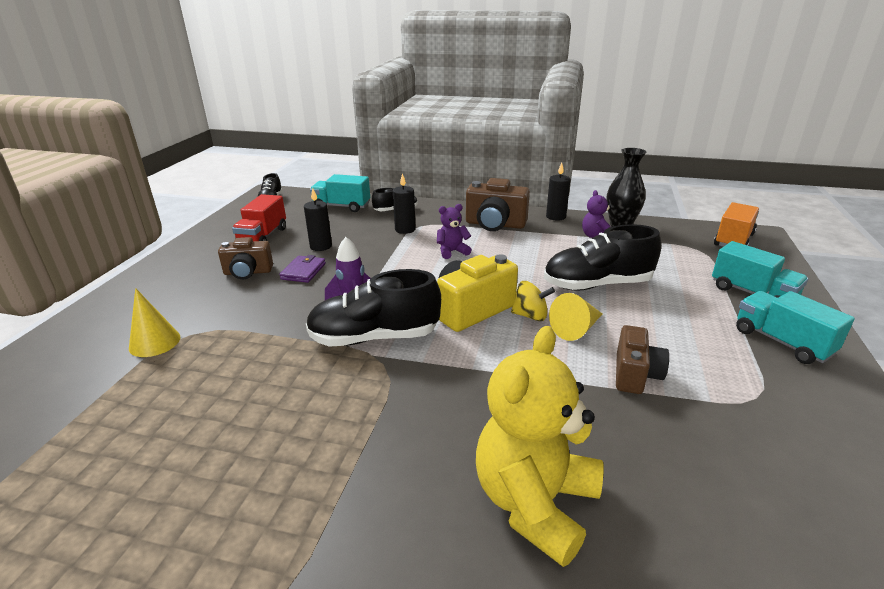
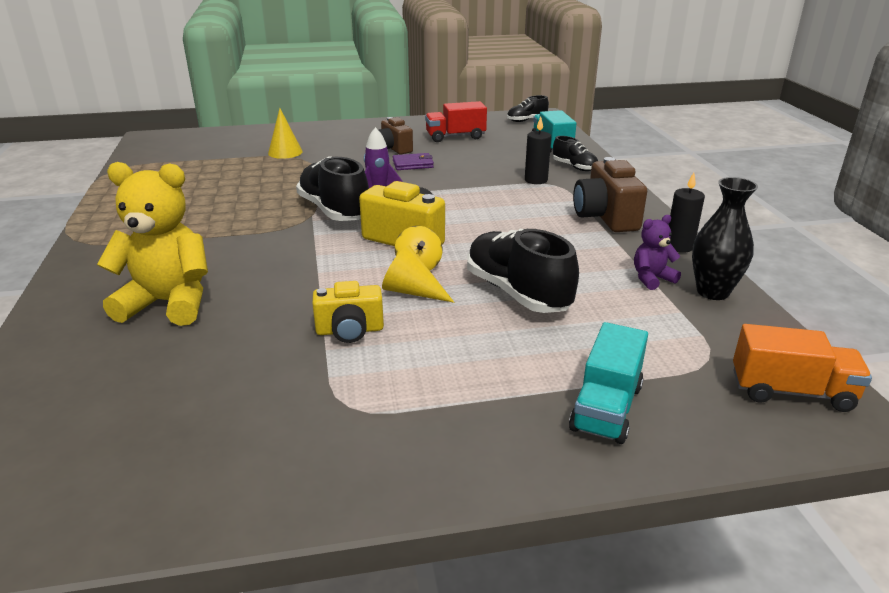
camera: 65 degrees right, 0 degrees up
black candle [304,188,332,251] -> none
purple teddy bear [437,204,472,259] -> none
brown camera [616,325,669,394] -> yellow camera [312,281,384,343]
turquoise truck [736,291,855,364] -> none

